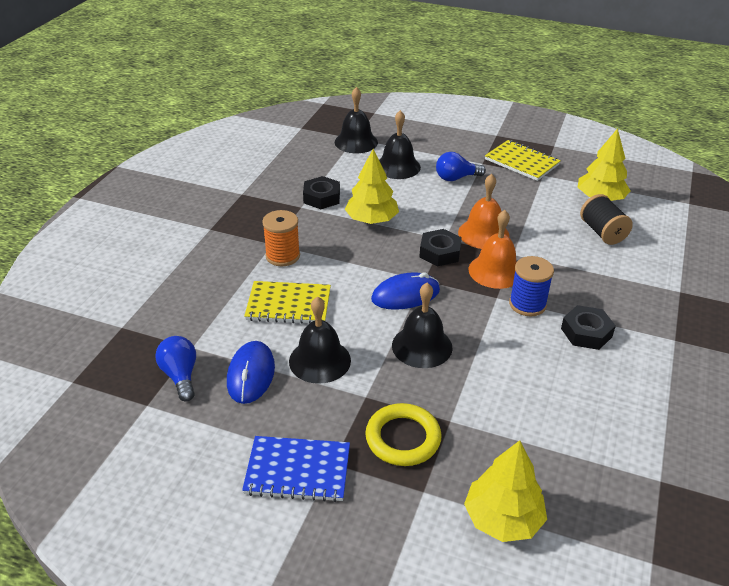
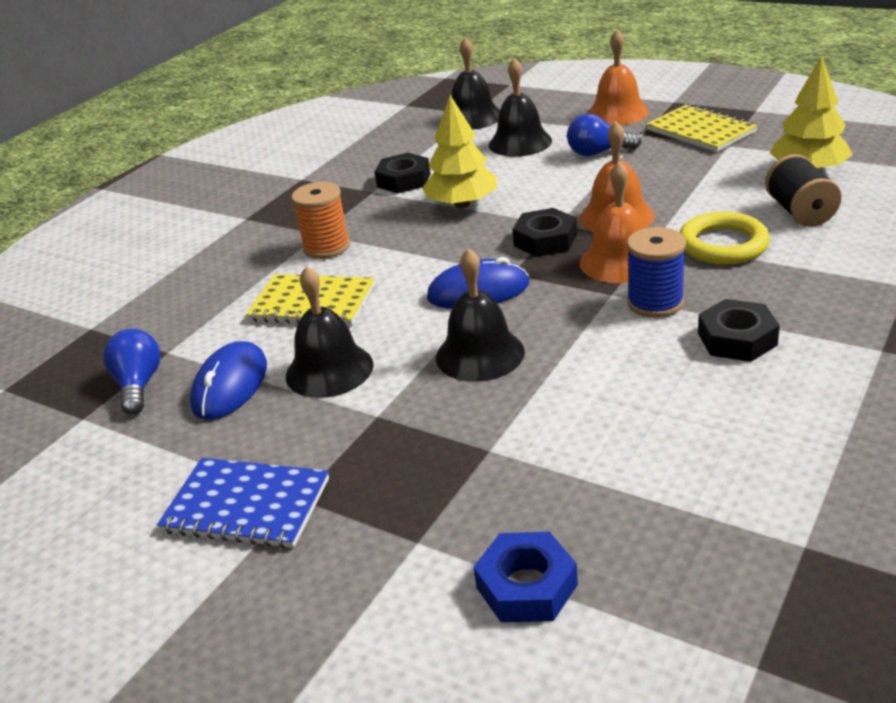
camera: 15 degrees right, 5 degrees down
yellow ring [365,403,442,466] -> yellow ring moved to [680,212,770,264]
yellow tree [464,440,547,542] -> blue nut [474,532,578,622]
none -> orange bell [587,30,649,126]

